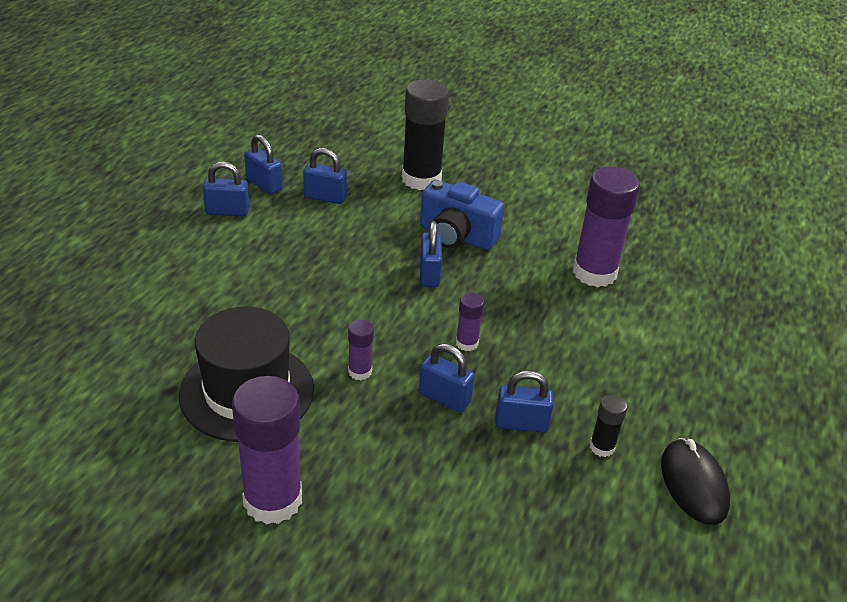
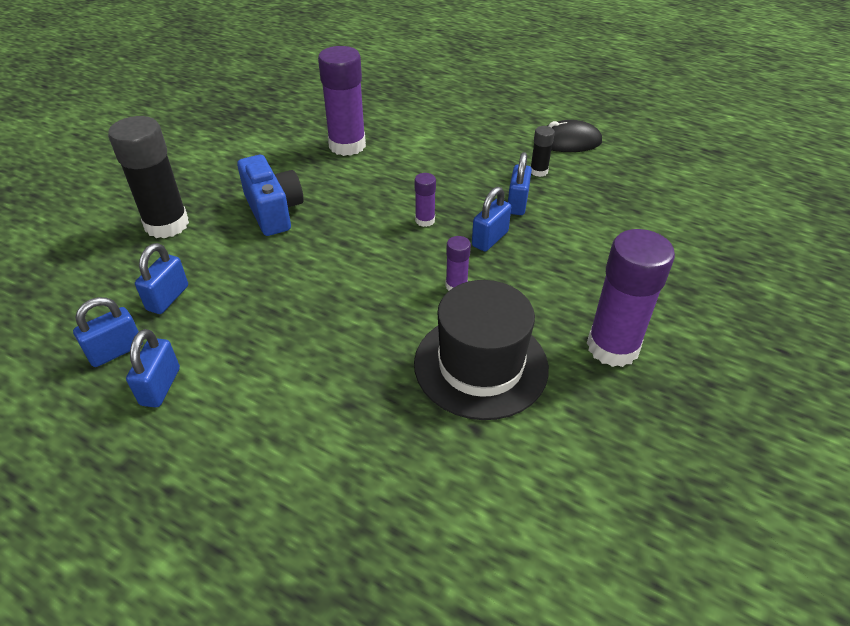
camera: 80 degrees left, 5 degrees up
blue camera [420,180,504,250] -> blue camera turned 60 degrees counterclockwise [237,155,304,236]
blue padlock [420,221,442,287] -> none

